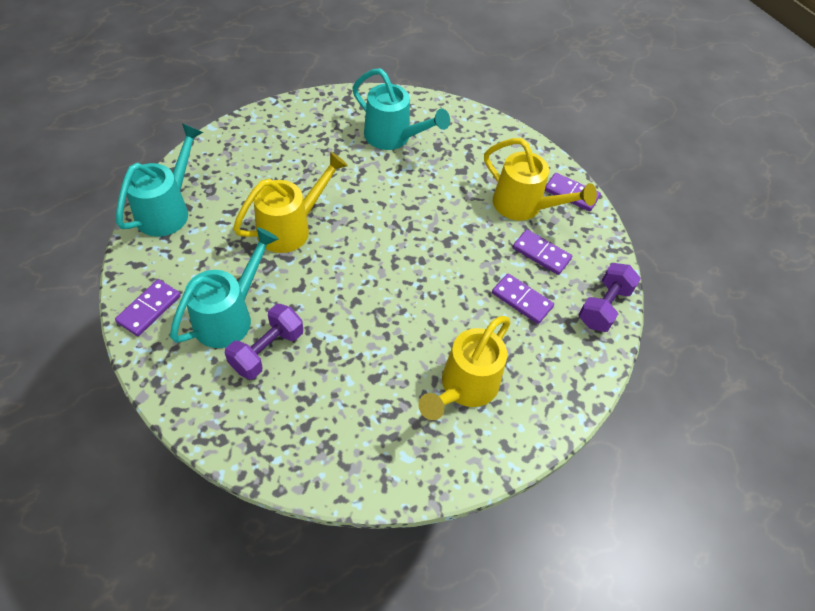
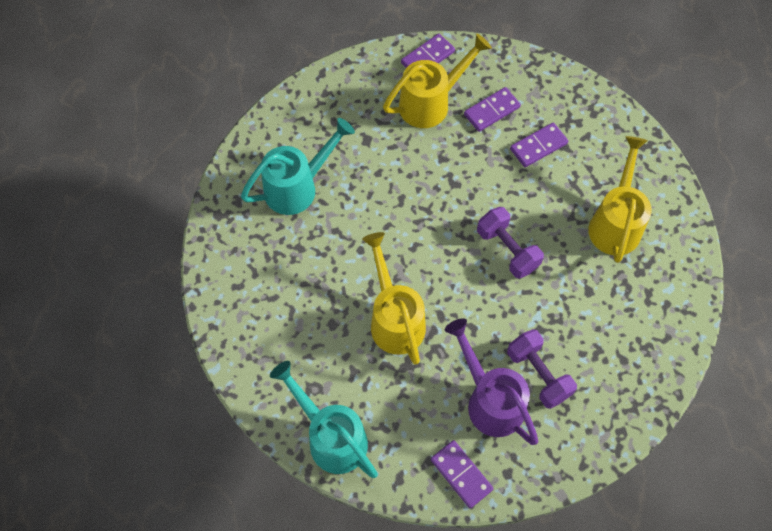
camera: 65 degrees left, 10 degrees up
turquoise watering can [170,227,279,348] -> purple watering can [445,318,538,445]
yellow watering can [419,316,511,420] -> yellow watering can turned 135 degrees counterclockwise [588,136,652,263]
purple dumbbell [579,263,641,332] -> purple dumbbell moved to [477,207,544,279]

